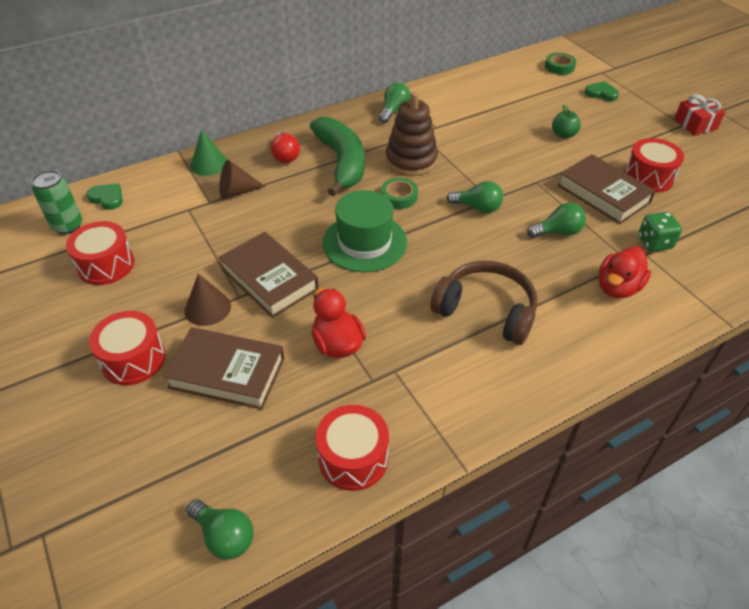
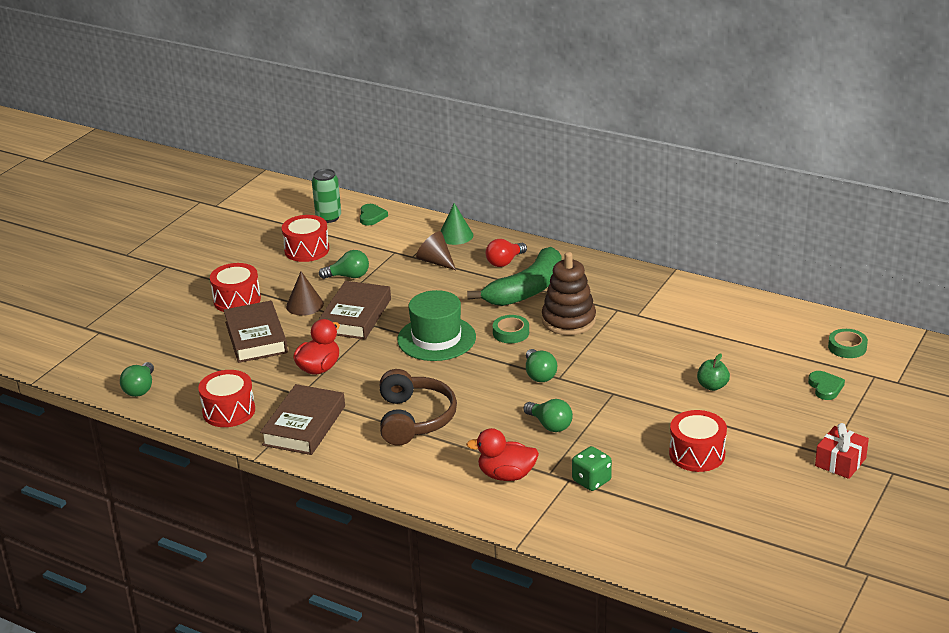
camera: 60 degrees right, 15 degrees down
green light bulb [379,83,411,123] -> green light bulb moved to [319,250,369,279]
brown book [558,154,656,224] -> brown book moved to [260,384,345,455]

